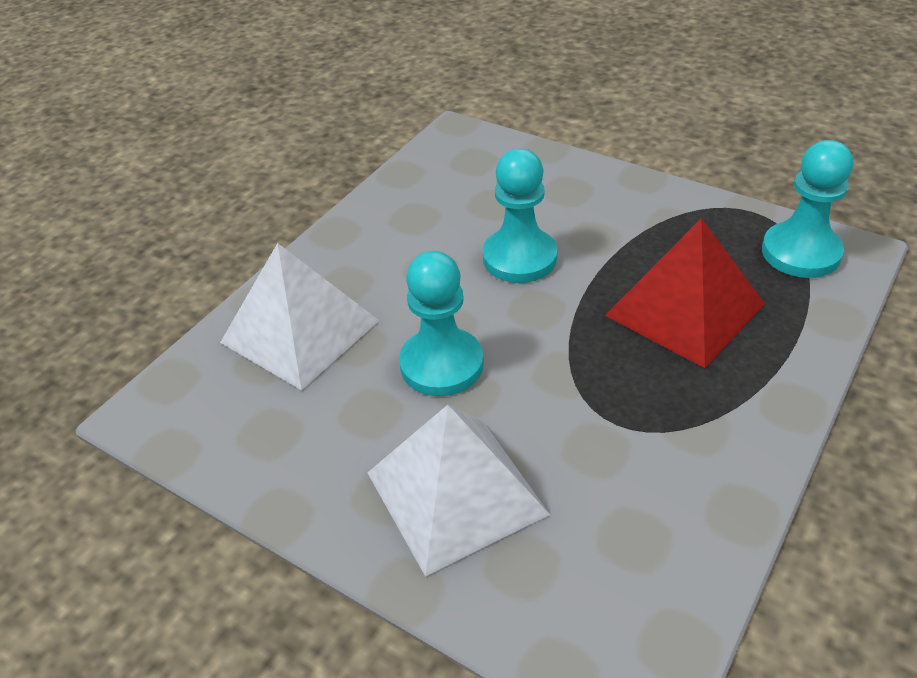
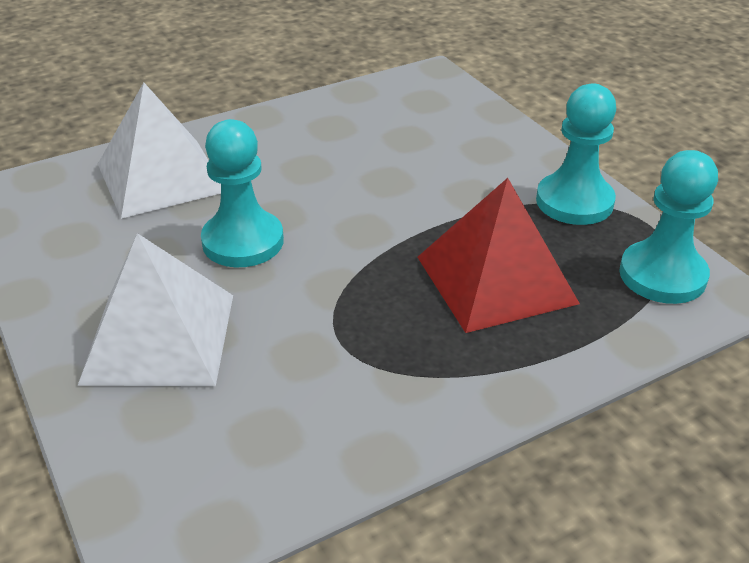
camera: 25 degrees right, 5 degrees down
turquoise pawn [483,148,557,283] -> turquoise pawn moved to [536,83,616,225]

